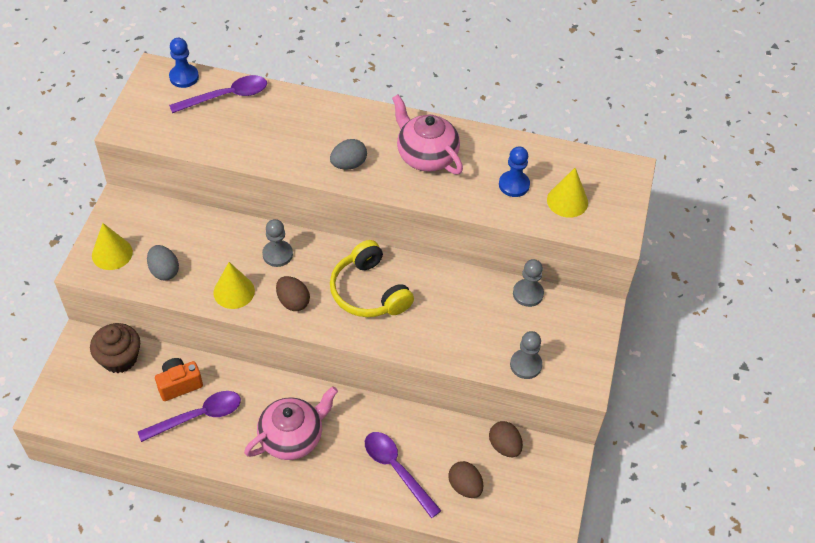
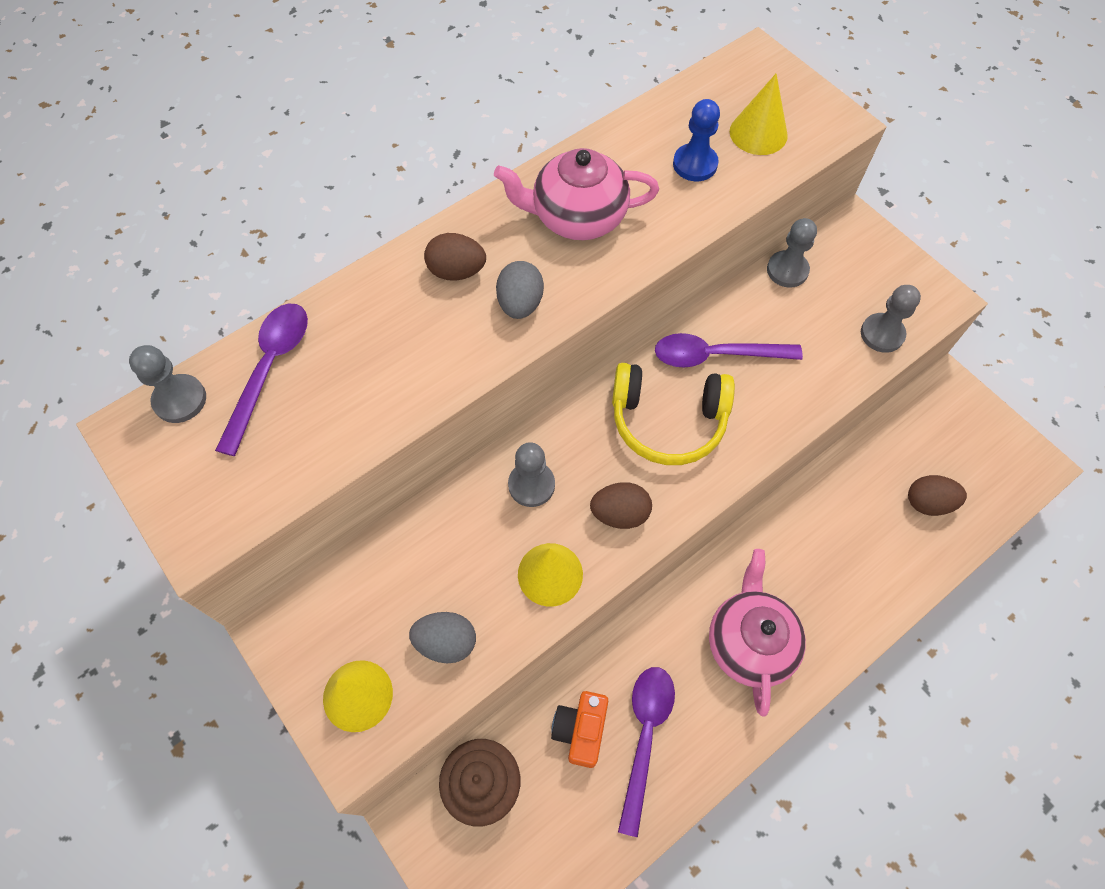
camera: 50 degrees left, 10 degrees up
blue pawn [169,38,199,88] -> grey pawn [129,345,206,423]
purple spoon [365,432,442,518] -> purple spoon moved to [655,333,803,367]
brown egg [489,421,523,457] -> brown egg moved to [424,233,486,281]

